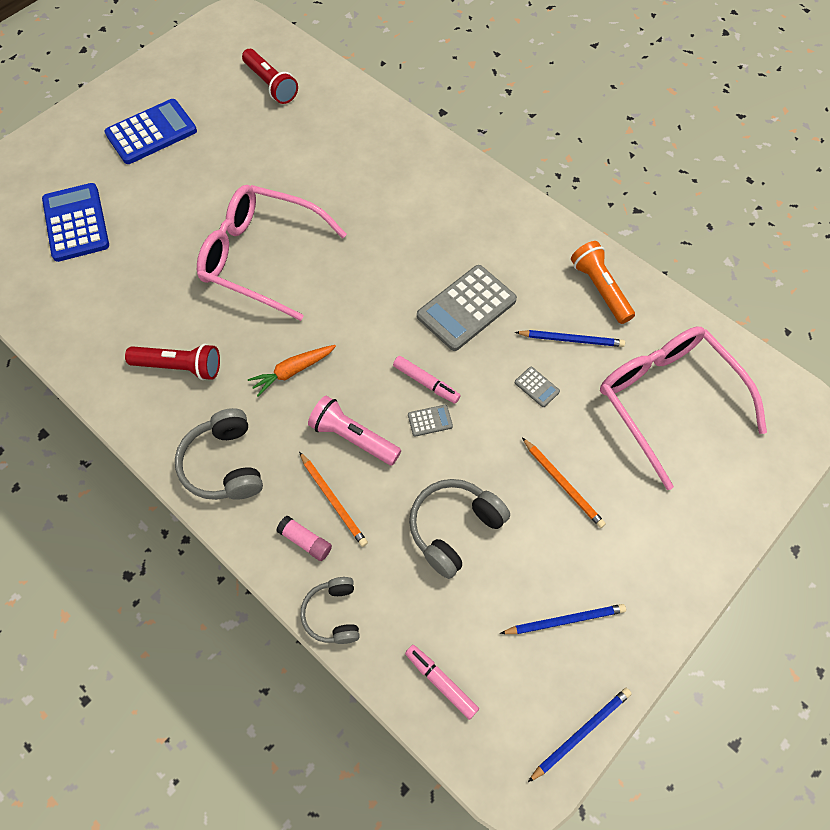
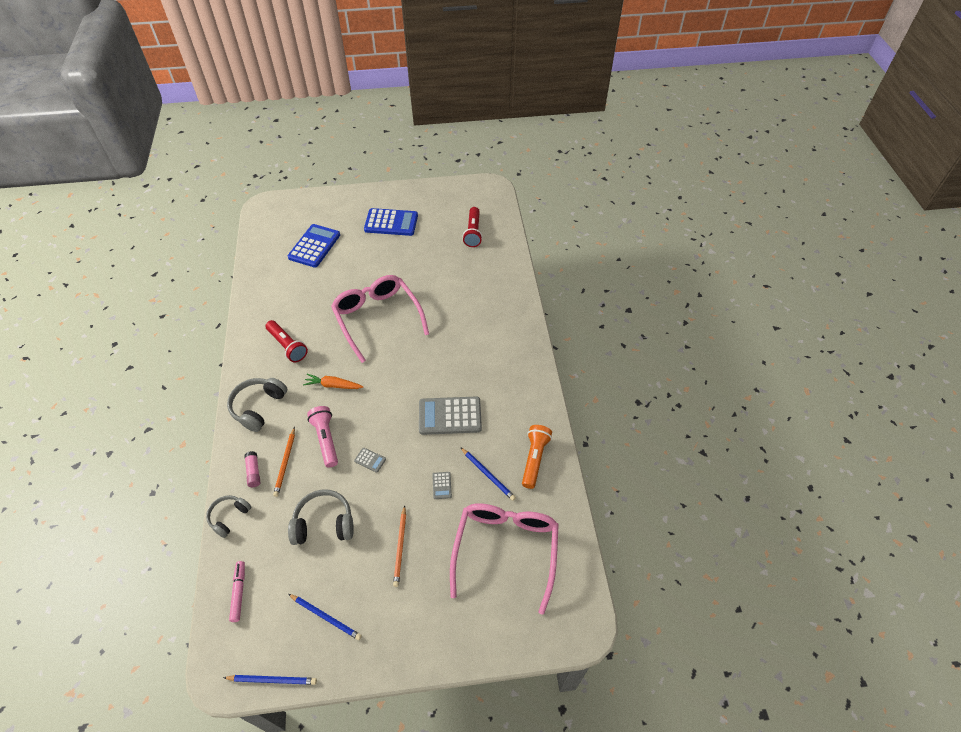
camera: 40 degrees right, 10 degrees down
pink marker [393,356,461,404] -> none

